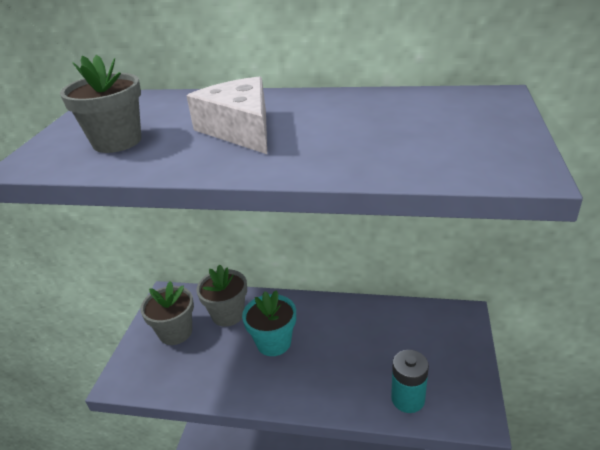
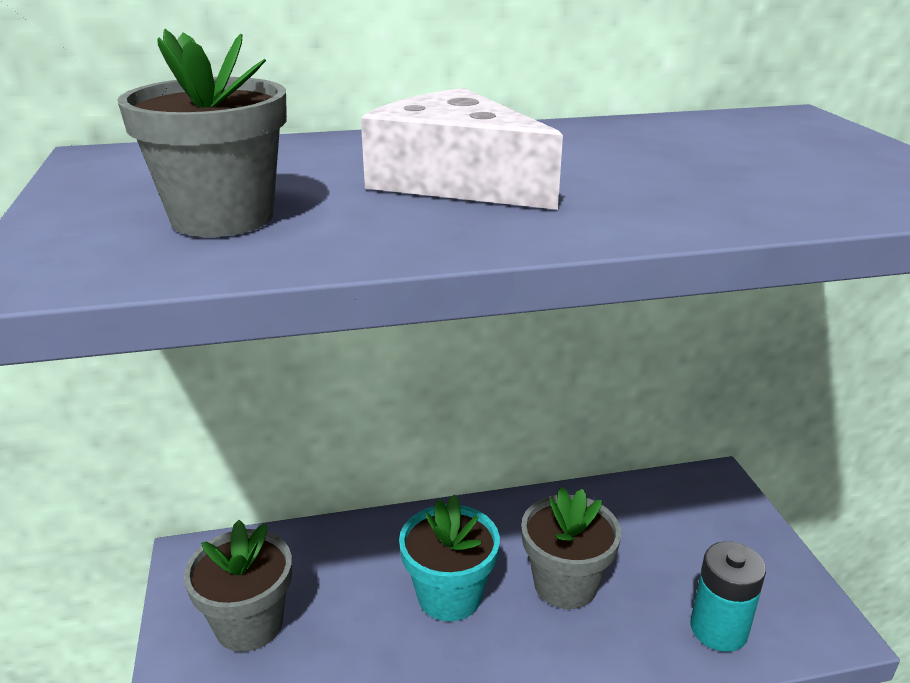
camera: 25 degrees left, 5 degrees down
grey flower pot [196,264,247,327] -> grey flower pot moved to [521,487,621,609]

